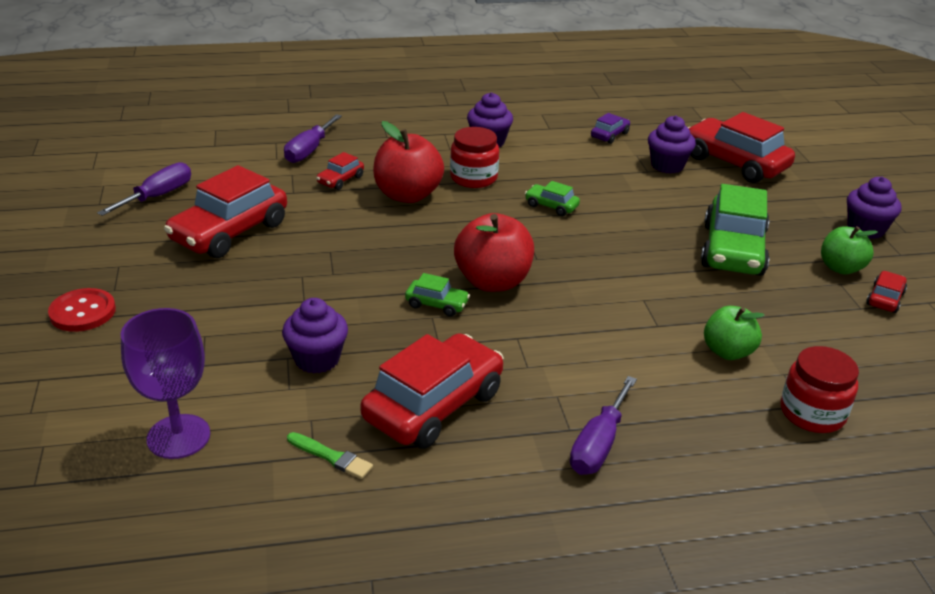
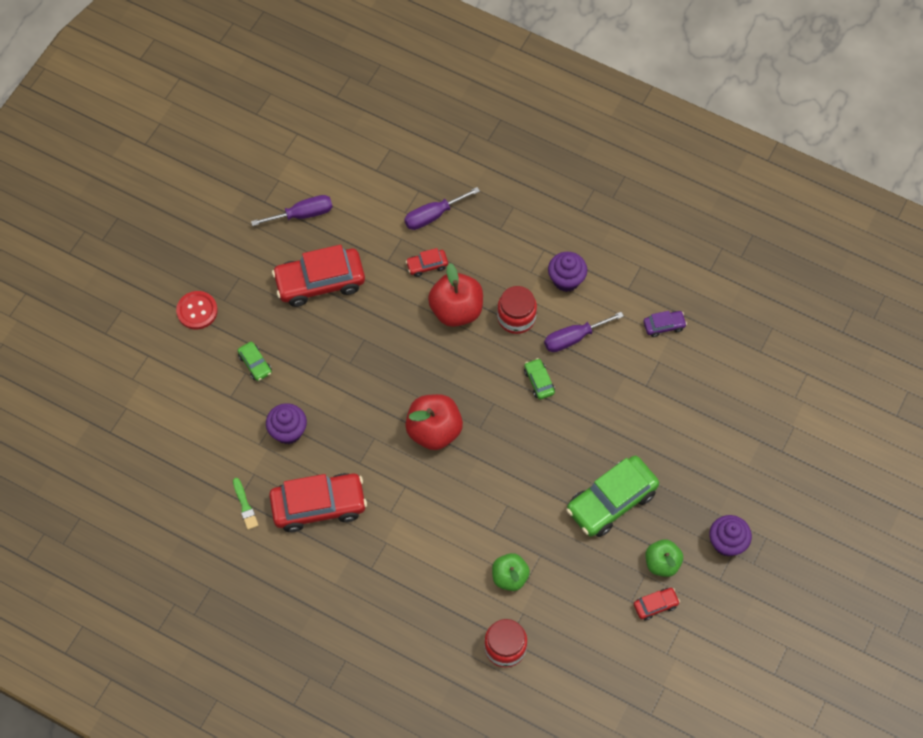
camera: 40 degrees right, 30 degrees up
purple goblet [121,308,210,459] -> none
green car [405,273,470,317] -> green car moved to [238,342,272,381]
purple screwdriver [570,376,637,475] -> purple screwdriver moved to [544,312,624,352]
purple cupcake [648,115,696,174] -> none
red car [688,112,795,183] -> none

